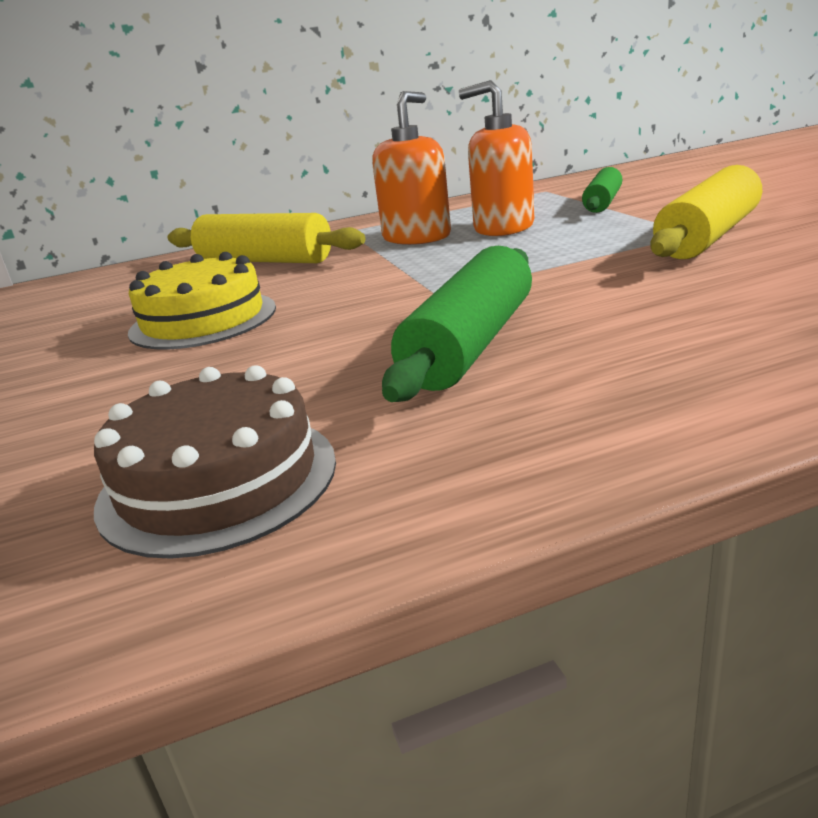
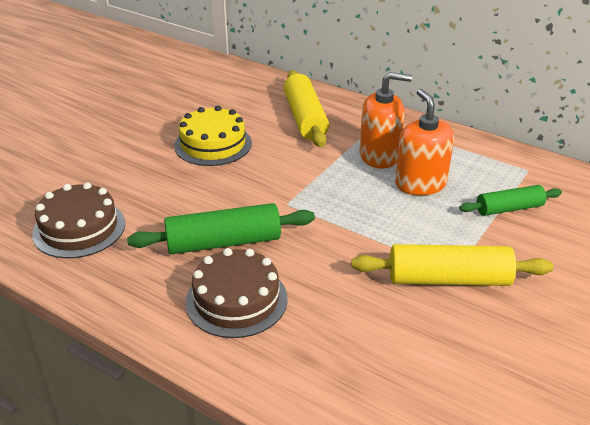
camera: 50 degrees right, 10 degrees up
none -> brown cake [185,248,288,338]

